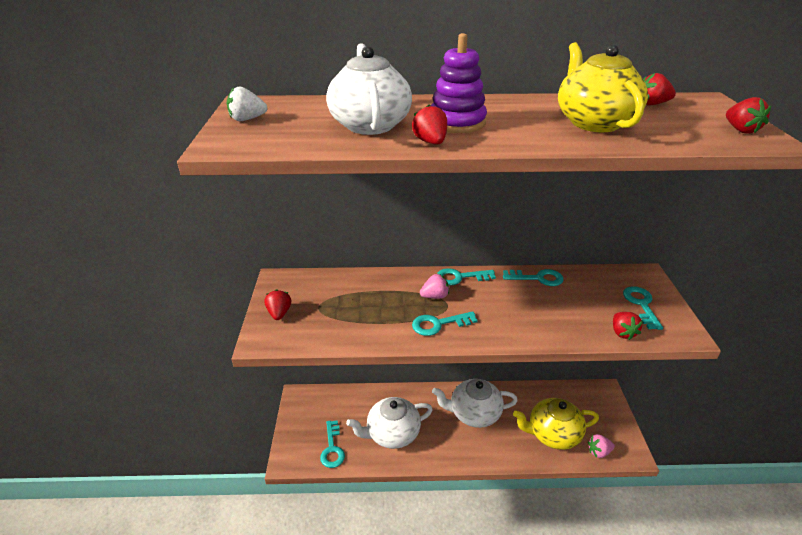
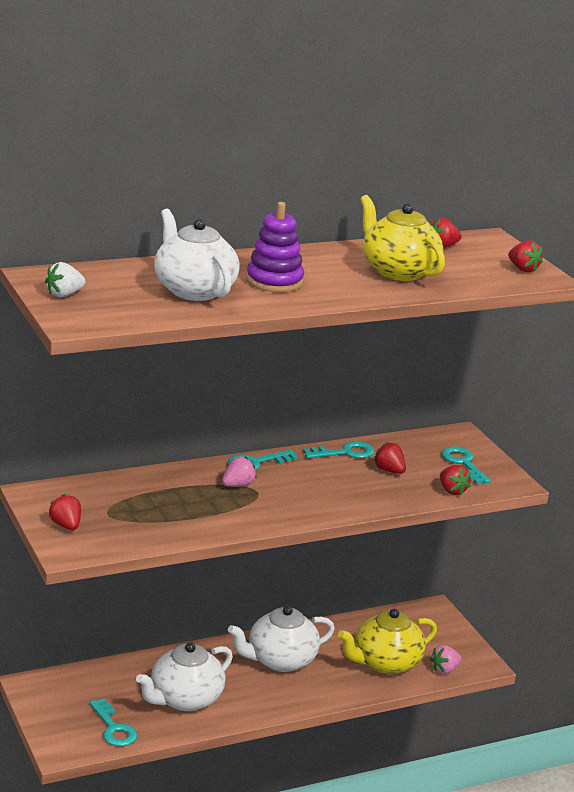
camera: 25 degrees left, 10 degrees down
red strawberry [412,104,447,145] -> red strawberry moved to [373,442,406,474]
turquoise key [412,311,478,336] -> none

